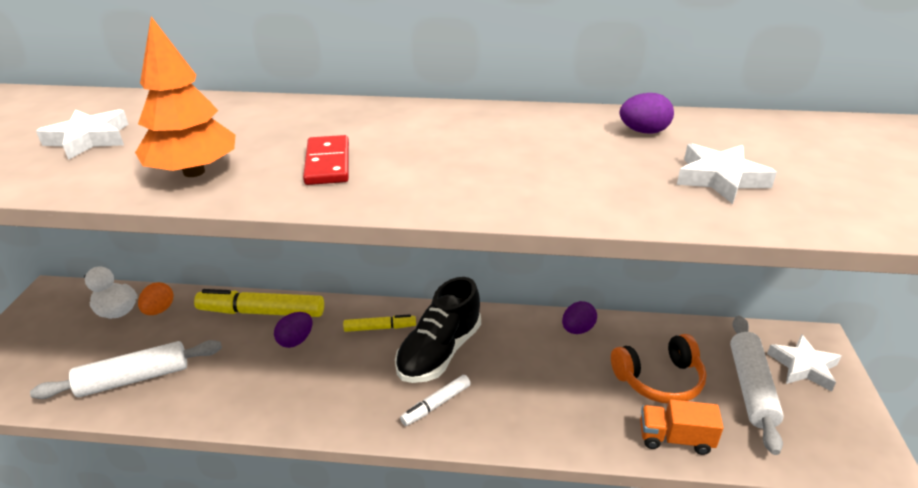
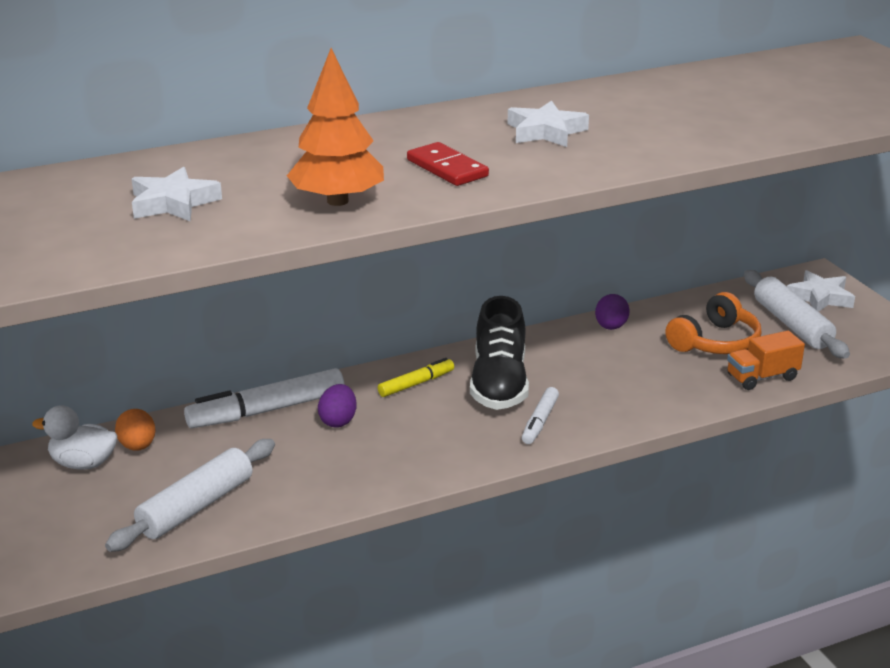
camera: 30 degrees left, 5 degrees down
yellow marker [194,289,324,317] -> white marker [184,368,345,428]
purple egg [620,93,674,134] -> none
white star [677,143,777,204] -> white star moved to [508,101,589,147]

